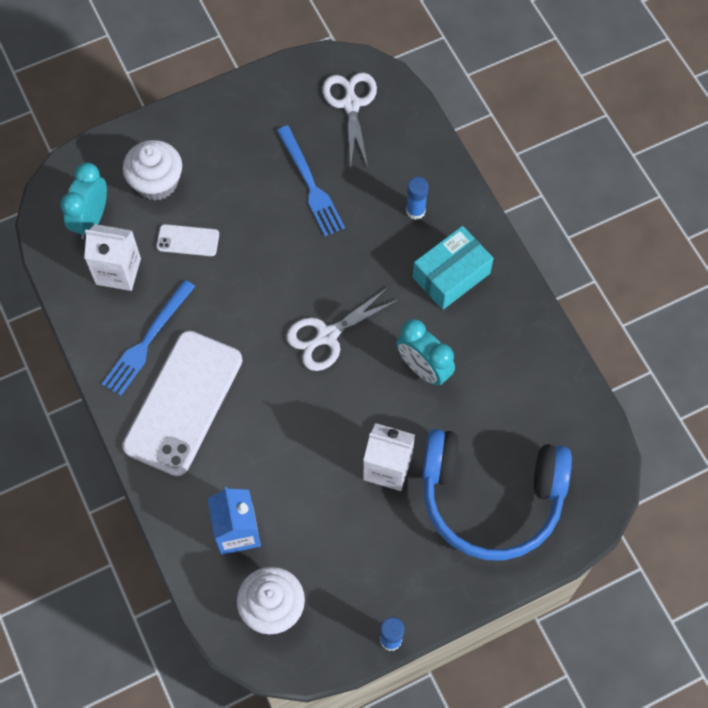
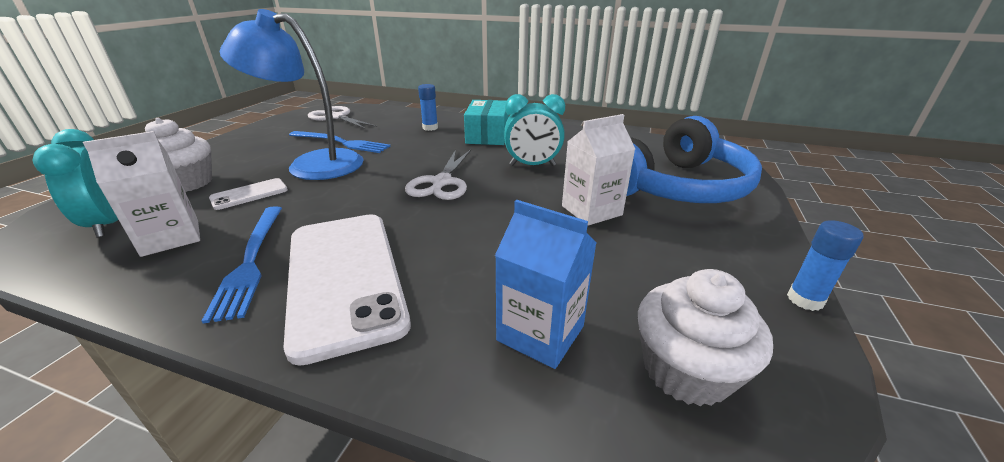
camera: 45 degrees left, 35 degrees down
none -> blue lamp [220,9,364,180]

